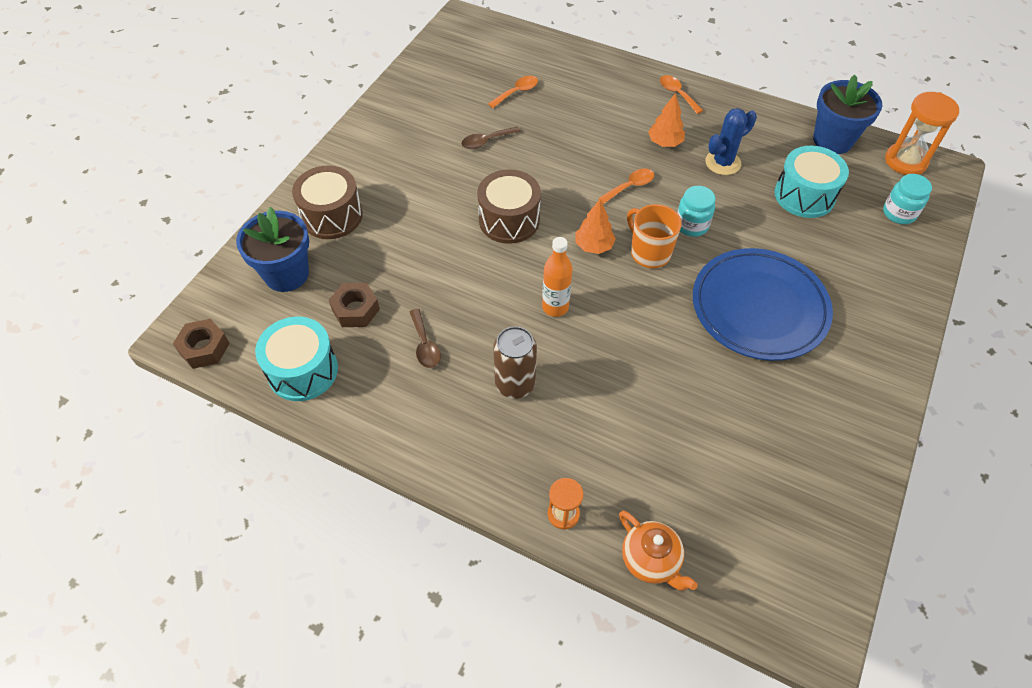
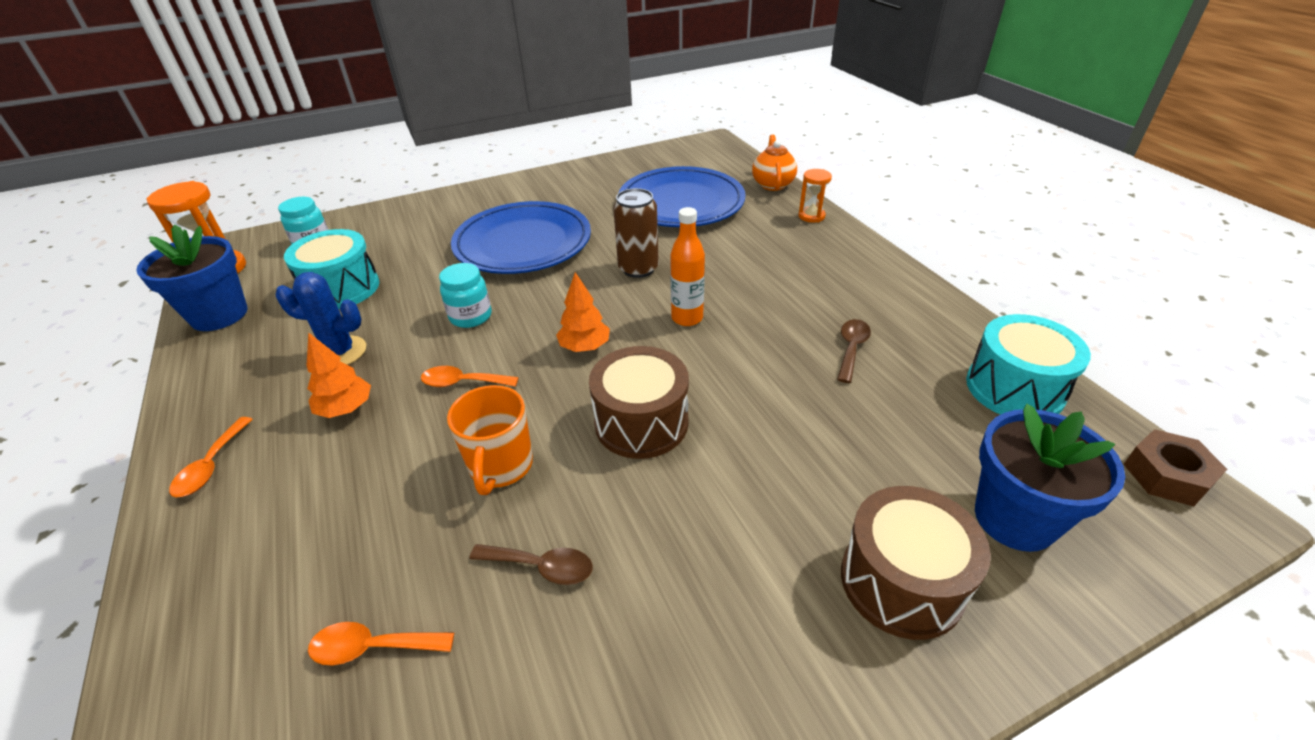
camera: 140 degrees left, 15 degrees down
brown nut [329,283,380,327] -> none
brown can [493,326,537,399] -> brown can moved to [613,188,659,278]
orange mug [627,204,682,268] -> orange mug moved to [447,385,533,495]
none -> blue plate [619,166,746,227]

